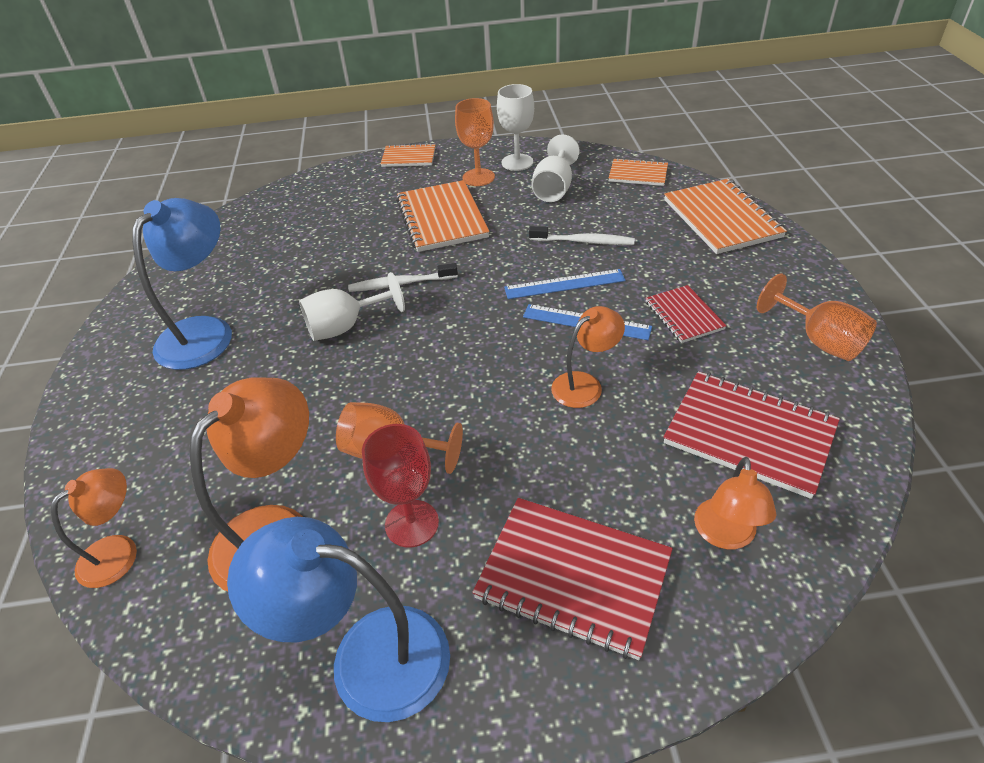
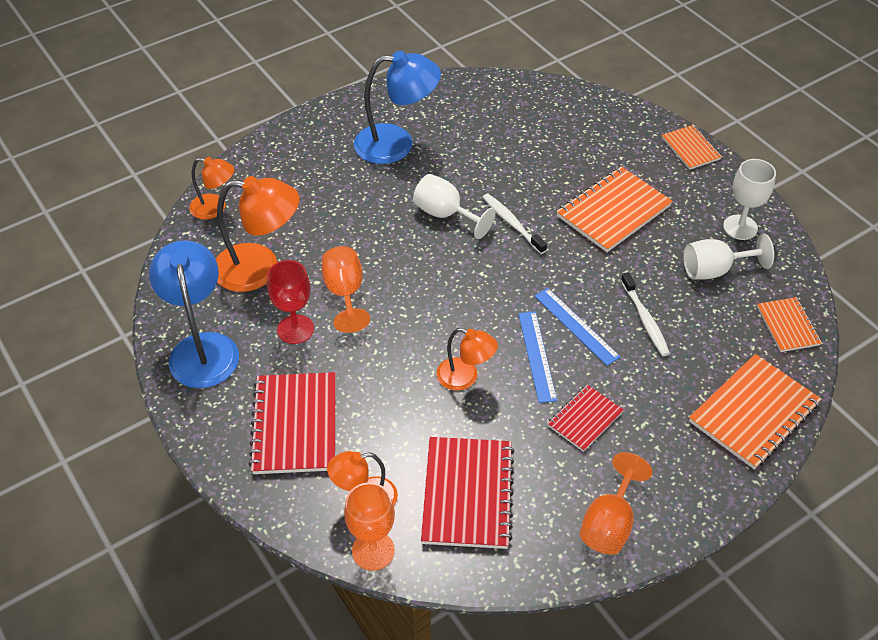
camera: 60 degrees right, 5 degrees up
orange goblet [455,98,495,186] -> orange goblet moved to [344,482,395,571]

